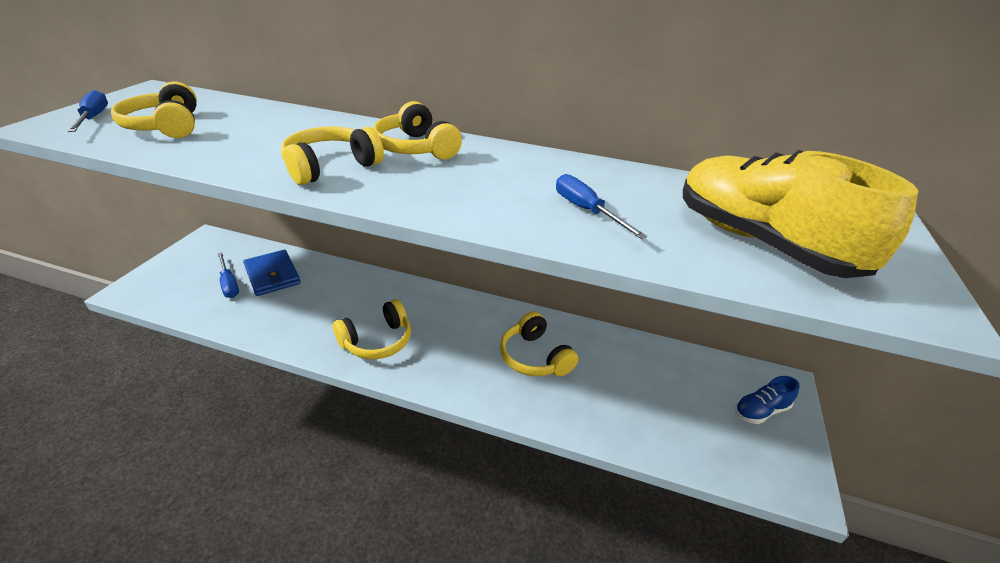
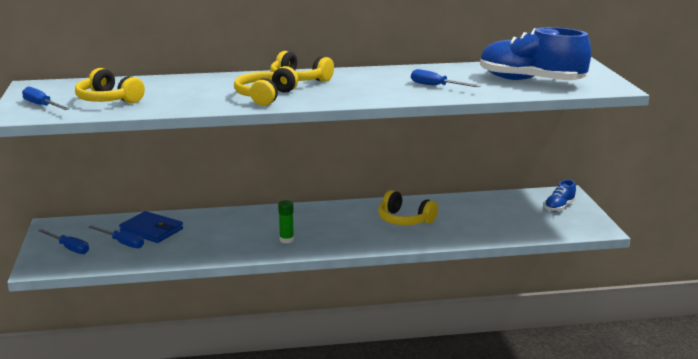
camera: 25 degrees left, 15 degrees down
yellow headphones [333,299,411,359] -> green glue stick [278,200,294,244]
yellow shoe [683,150,919,278] -> blue shoe [480,27,591,80]
none -> blue screwdriver [38,229,89,254]

